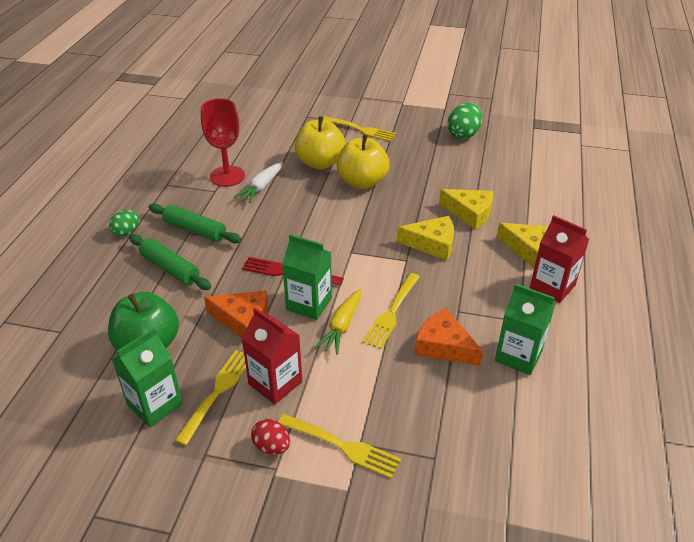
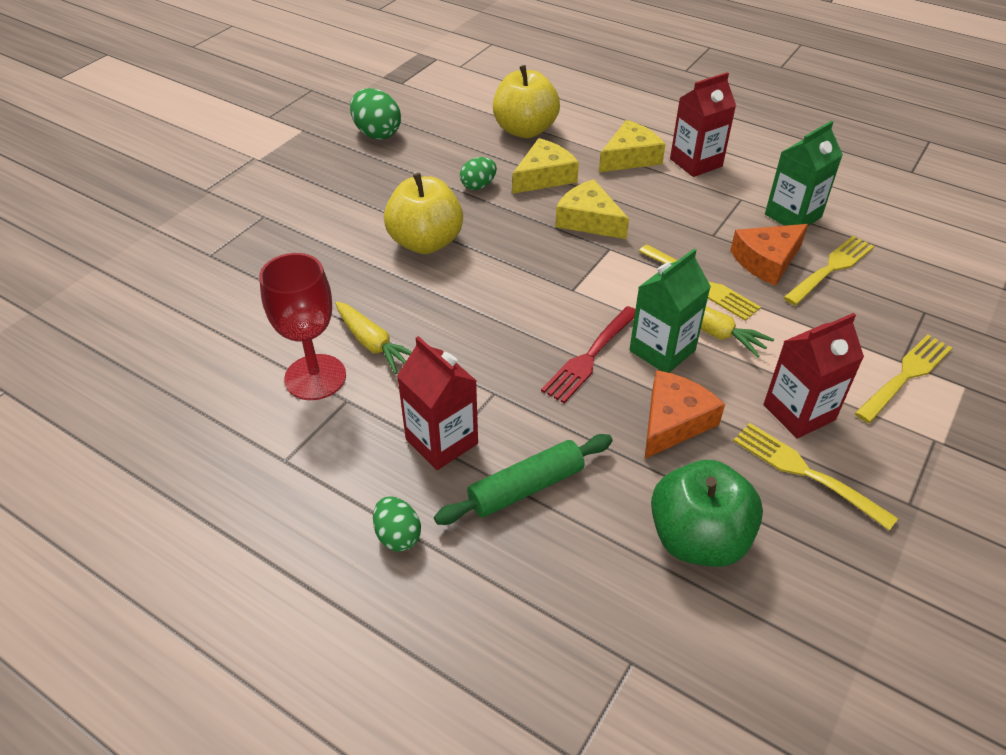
camera: 70 degrees left, 5 degrees up
green carton [112,328,183,427] -> none
green rolling pin [149,203,242,243] -> red carton [397,336,478,470]
white carrot [234,162,283,203] -> yellow carrot [335,301,412,374]
red egg [251,419,290,455] -> none
yellow apple [295,116,346,169] -> yellow apple moved to [493,65,560,138]
yellow fork [323,116,397,142] -> yellow fork moved to [783,236,874,305]
yellow cheese [397,216,454,261] -> yellow cheese turned 75 degrees counterclockwise [555,179,629,239]
none -> green egg [460,157,497,190]

